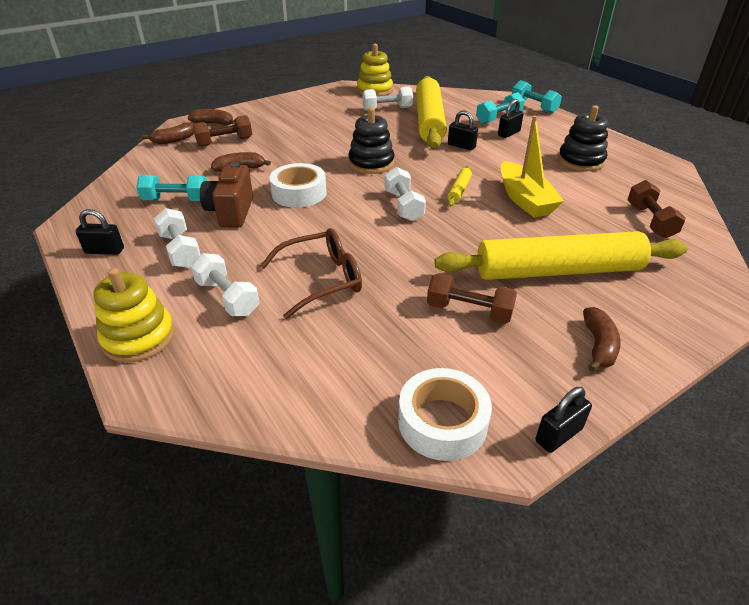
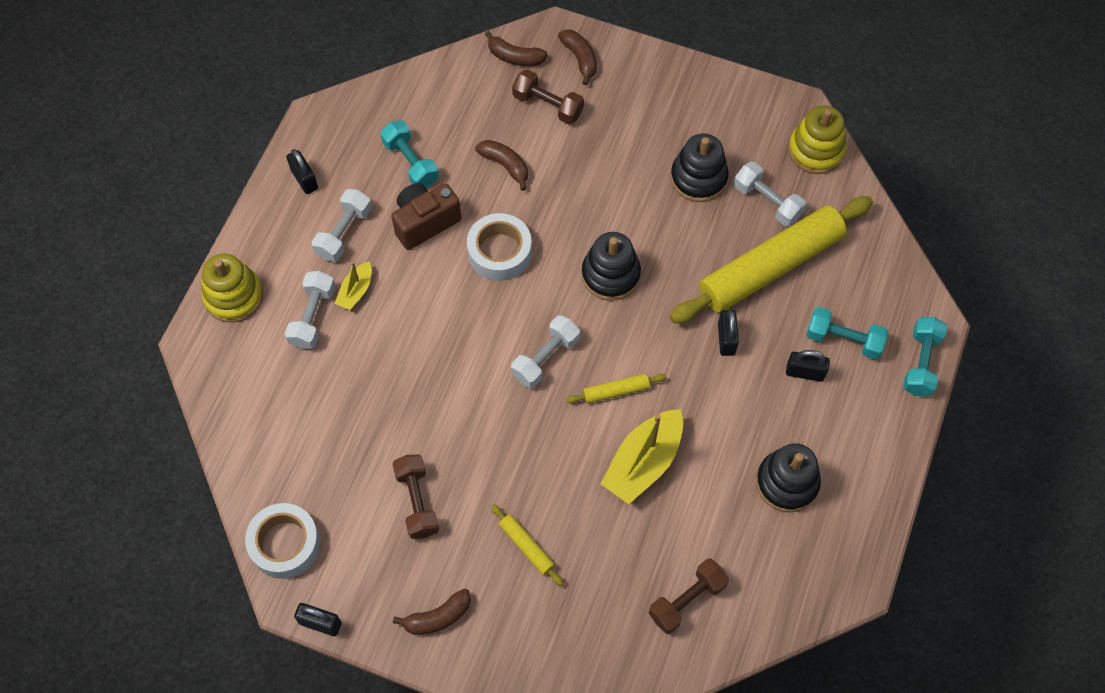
camera: 55 degrees right, 25 degrees up
brown glasses [260,228,362,319] -> none
yellow rolling pin [435,231,688,280] -> yellow rolling pin [491,504,564,586], size x0.40
none -> yellow boat [335,262,372,310]
none -> black stacking toy [671,133,729,202]

